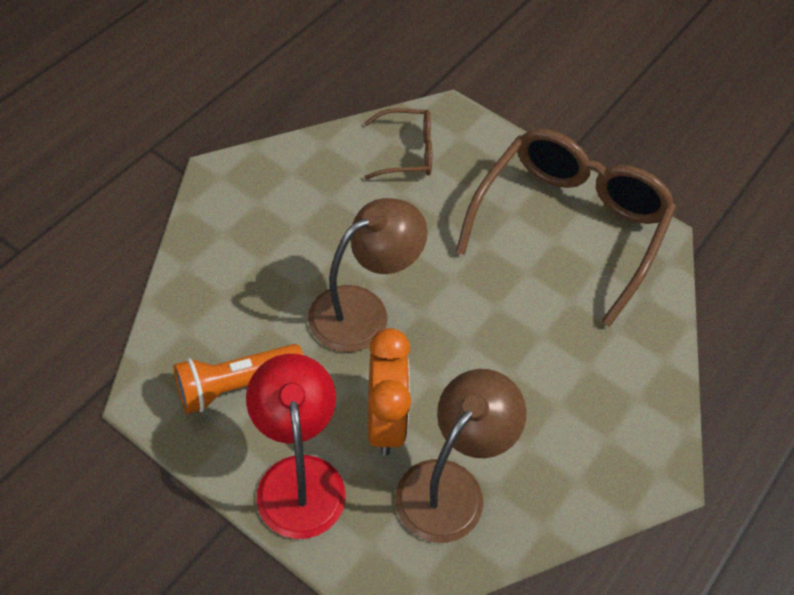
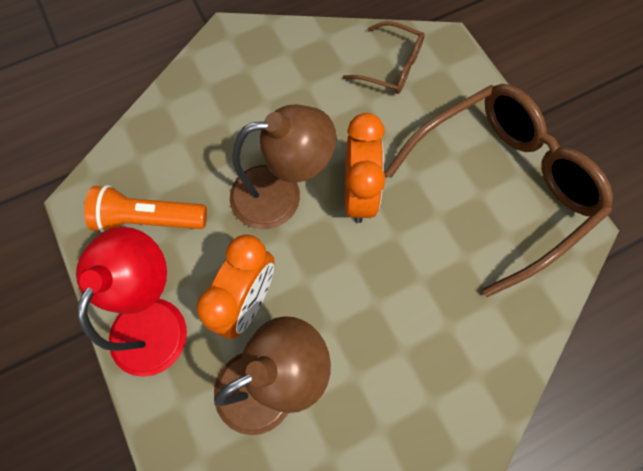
camera: 30 degrees right, 15 degrees up
none -> orange clock [345,113,385,223]

